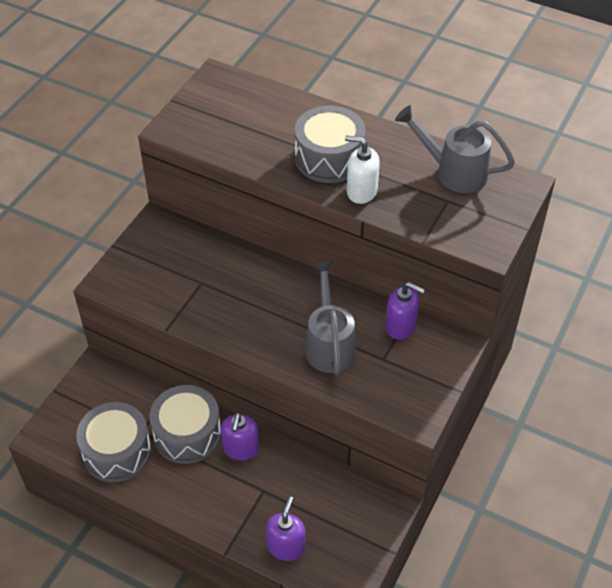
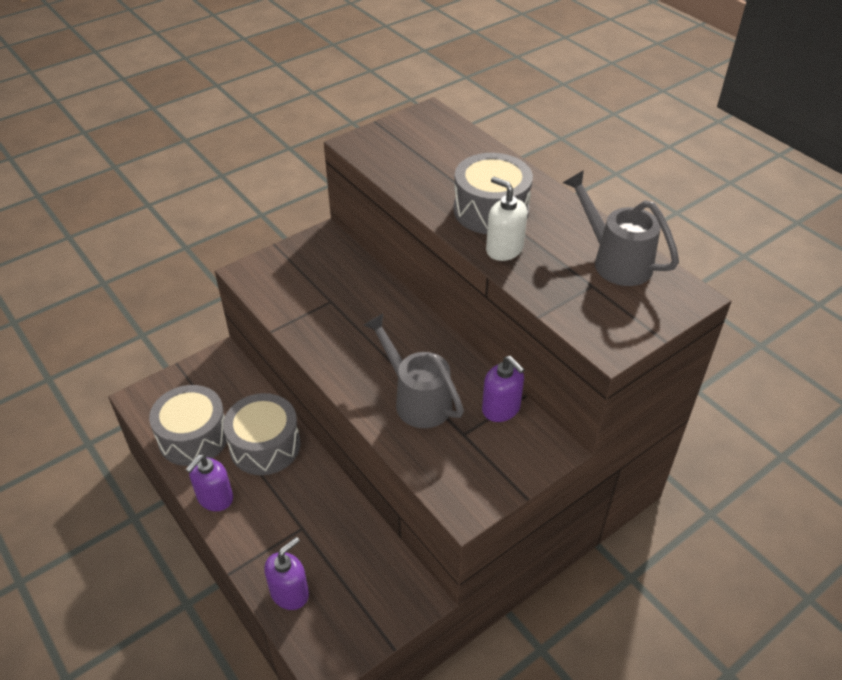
camera: 25 degrees right, 5 degrees down
purple soap dispenser [221,412,259,460] -> purple soap dispenser moved to [185,455,233,511]
grey watering can [305,261,356,375] -> grey watering can turned 60 degrees counterclockwise [364,314,464,428]

